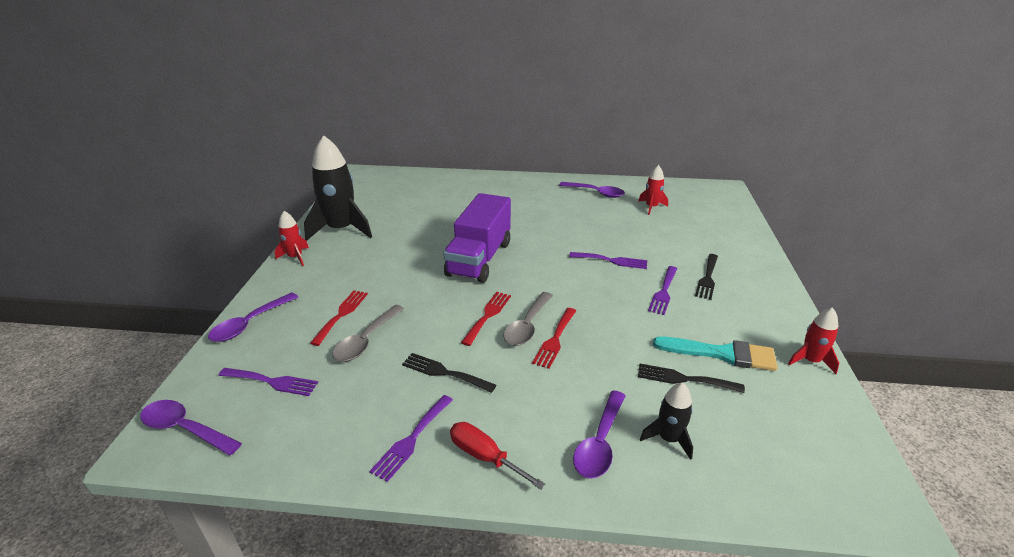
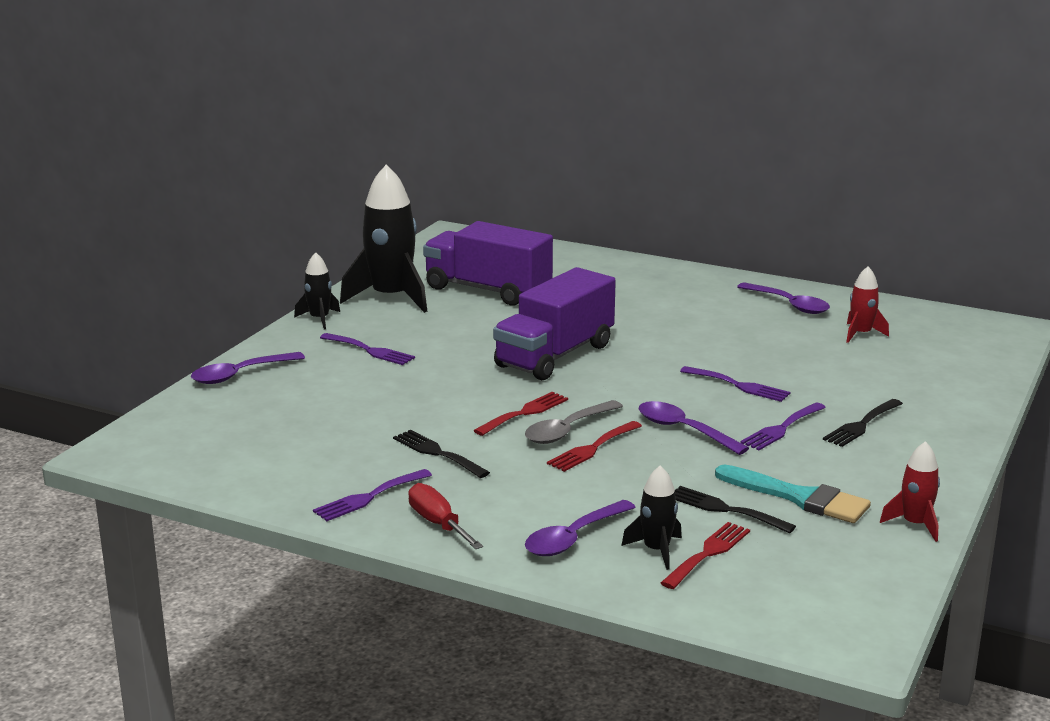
camera: 20 degrees right, 10 degrees down
purple spoon [140,400,242,455] -> purple spoon moved to [639,401,749,455]
purple fork [218,368,318,396] -> purple fork moved to [320,333,415,365]
red rocket [274,211,309,266] -> black rocket [294,252,340,329]
red fork [310,290,368,346] -> red fork moved to [661,522,750,589]
grey spoon [332,305,404,362] -> none
none -> purple truck [423,221,553,305]

